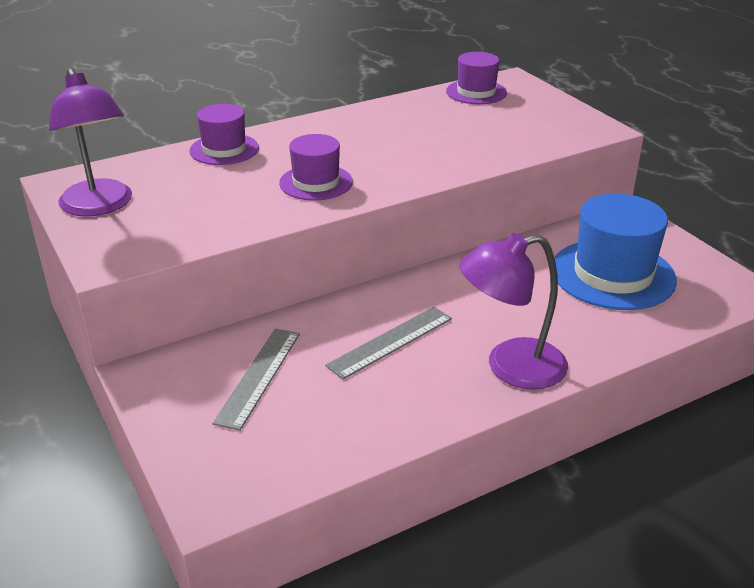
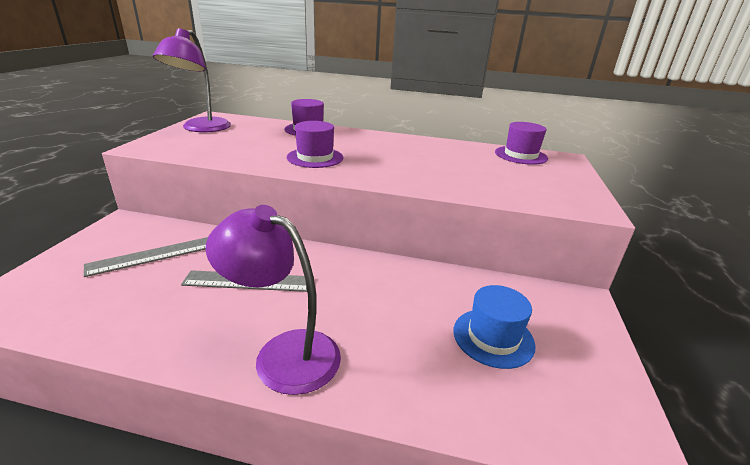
camera: 40 degrees right, 5 degrees down
blue hat [555,194,677,310] -> blue hat [454,285,535,369], size x0.60

